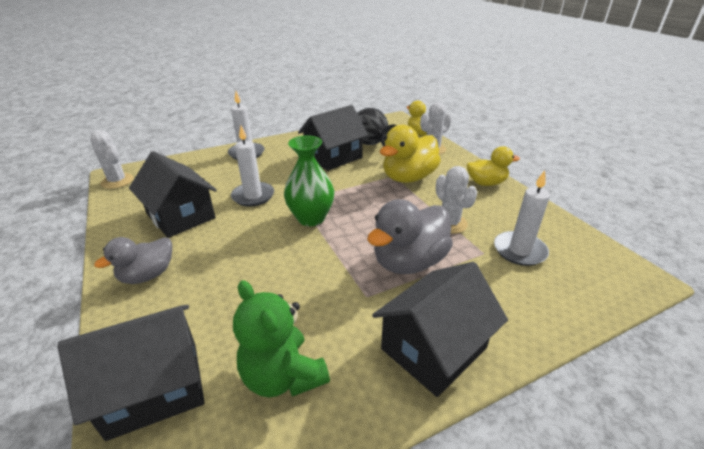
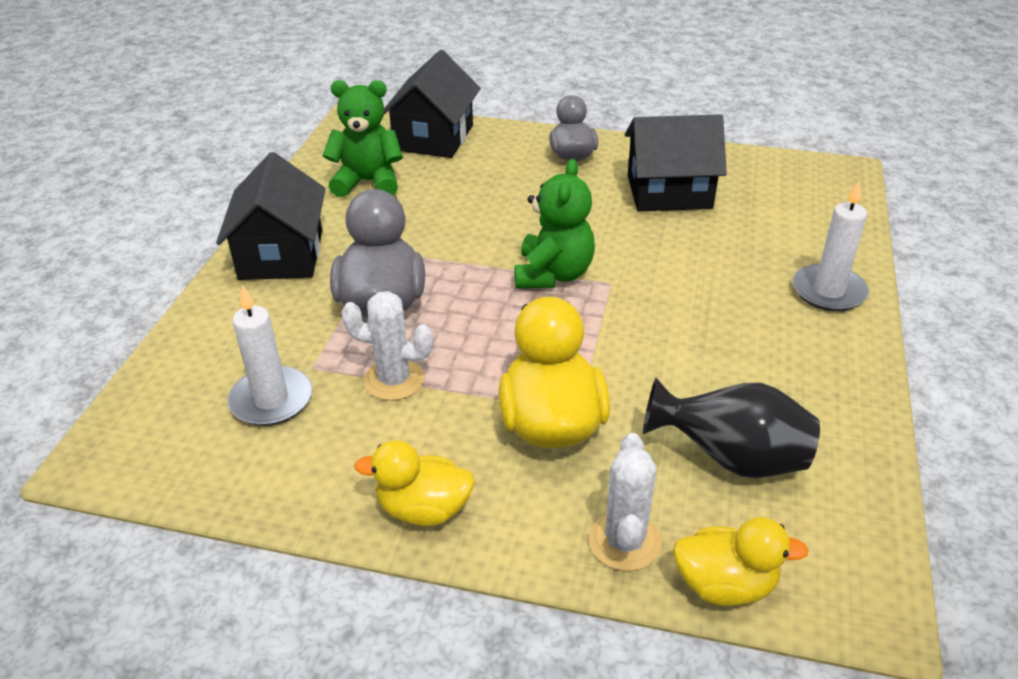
camera: 130 degrees right, 5 degrees up
white cactus [90,130,134,189] -> none
white candle [231,126,274,206] -> none
green vase [284,136,334,226] -> green teddy bear [515,159,595,289]
black house [298,105,368,171] -> none
yellow duck [467,146,520,186] -> yellow duck turned 60 degrees clockwise [354,440,475,526]

